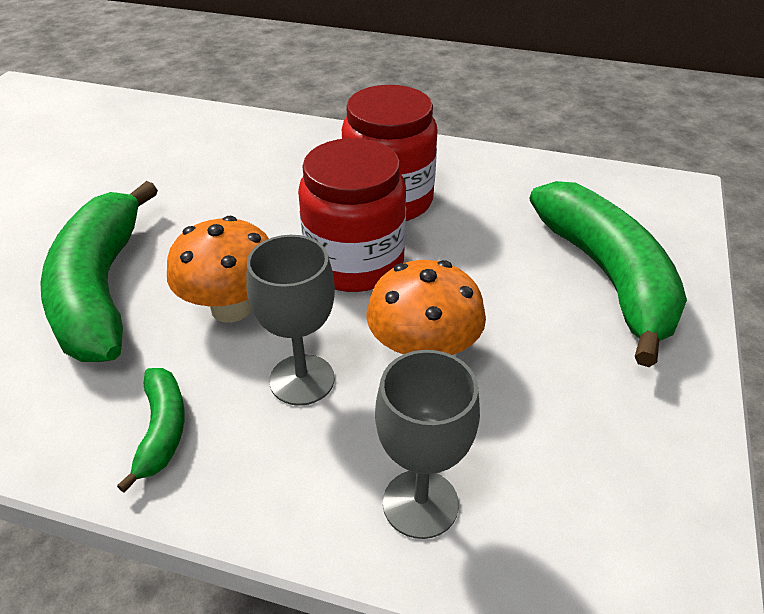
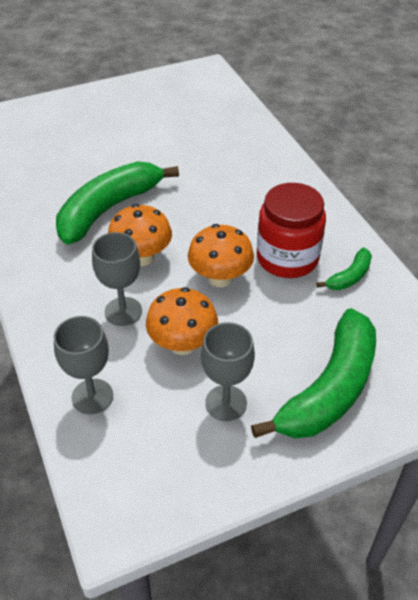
camera: 50 degrees right, 5 degrees up
green banana [117,368,185,493] -> green banana moved to [317,247,372,290]
red jar [298,138,406,292] -> orange mushroom [188,224,254,287]
none -> grey goblet [201,322,255,421]

